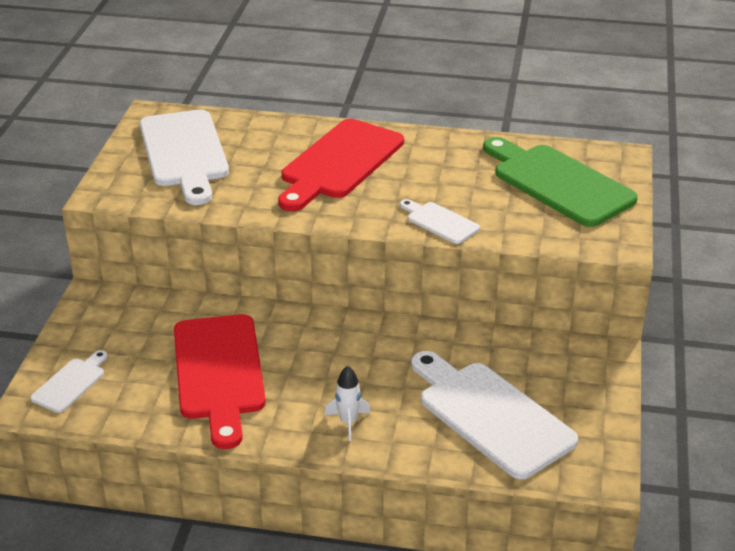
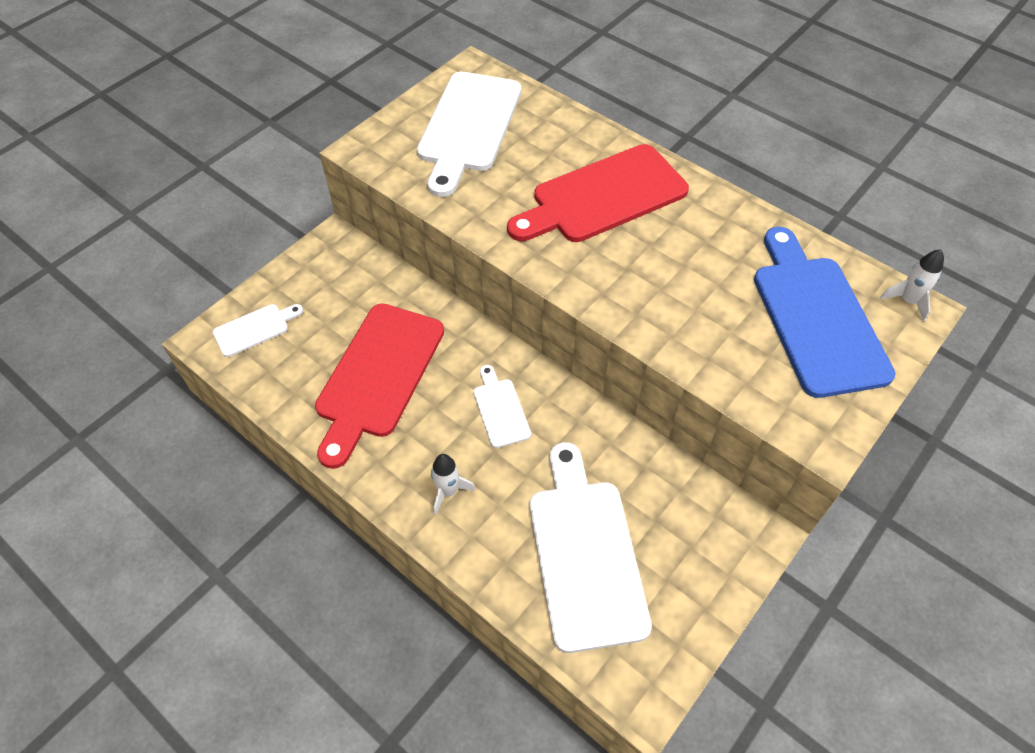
camera: 30 degrees right, 20 degrees up
white cutting board [400,199,480,244] -> white cutting board moved to [474,365,531,448]
green cutting board [483,137,638,227] -> blue cutting board [754,227,896,398]
none -> white rocket [880,249,944,322]

